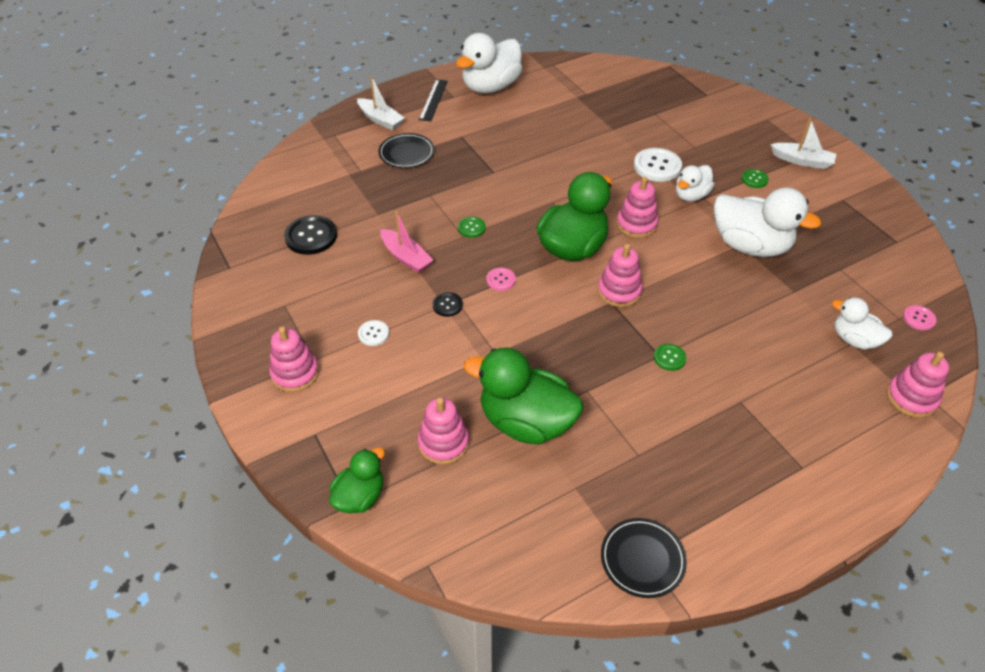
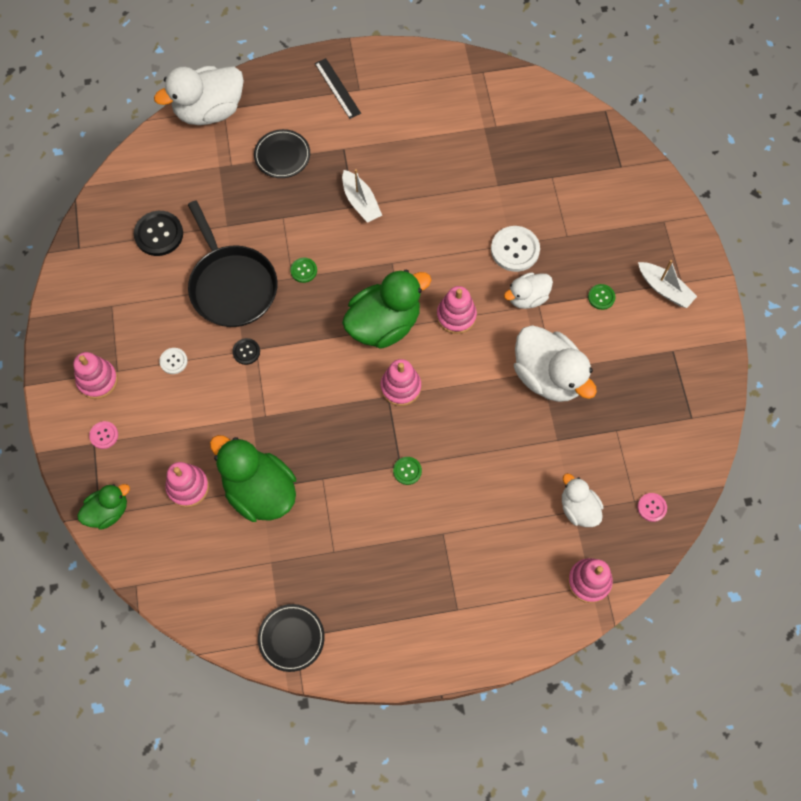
camera: 20 degrees right, 20 degrees up
white boat [357,76,404,130] -> white boat moved to [342,169,382,223]
pink boat [380,211,433,273] -> black pan [188,201,277,327]
black ruler [419,79,448,121] -> black ruler turned 60 degrees counterclockwise [315,58,361,119]
white duck [456,33,522,93] -> white duck moved to [154,66,244,125]
pink button [486,268,516,291] -> pink button moved to [89,421,118,449]

